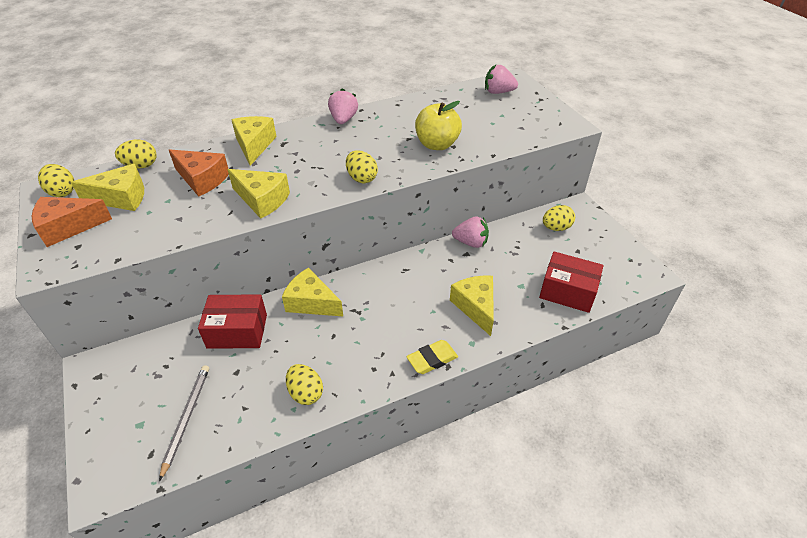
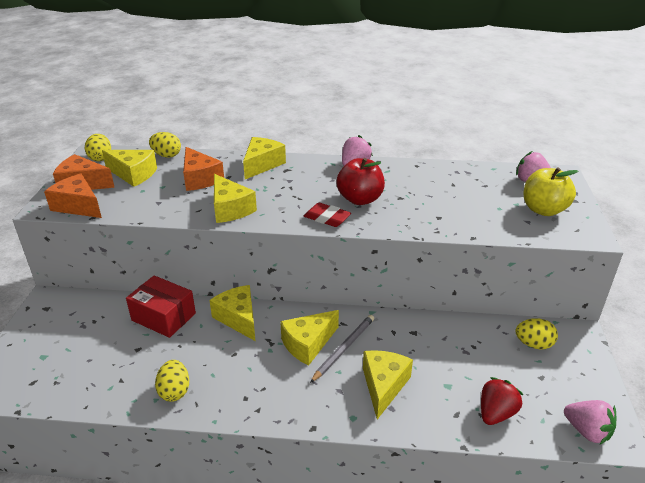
camera: 30 degrees right, 10 degrees down
grey pencil [159,365,209,481] -> grey pencil moved to [310,315,374,383]
yellow egg [346,150,378,183] -> red eraser [304,203,351,227]
yellow eraser [406,340,458,374] -> none
yellow apple [415,101,462,150] -> yellow apple moved to [523,167,578,216]
pink strawberry [452,216,489,248] -> pink strawberry moved to [564,400,616,445]
red box [539,251,603,313] -> red strawberry [481,377,523,425]
none -> orange cheese [44,173,102,218]
none -> yellow cheese [280,310,339,365]
none -> red apple [336,158,385,205]

